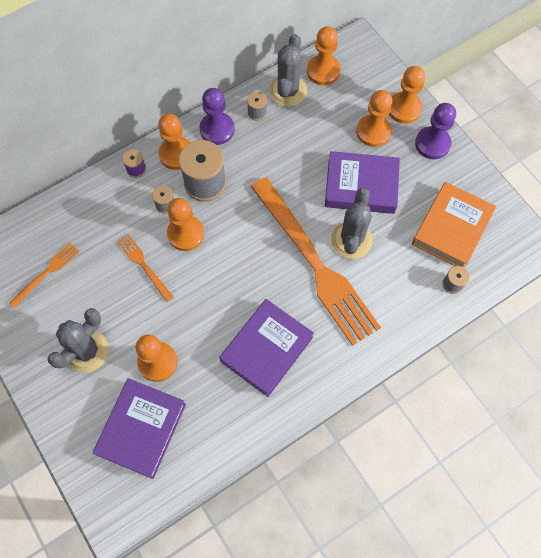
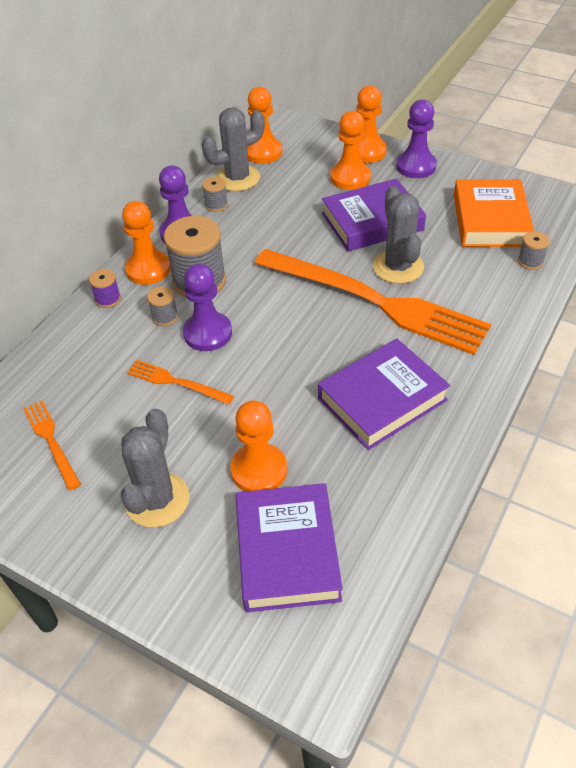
camera: 25 degrees left, 20 degrees down
orange fork [9,242,79,308] -> orange fork turned 45 degrees counterclockwise [23,400,81,490]
orange pawn [167,198,204,251] -> purple pawn [183,263,232,351]
purple book [219,299,314,397] -> purple book turned 45 degrees clockwise [318,339,450,450]
grey cactus [269,34,307,107] -> grey cactus turned 75 degrees clockwise [202,108,265,191]

